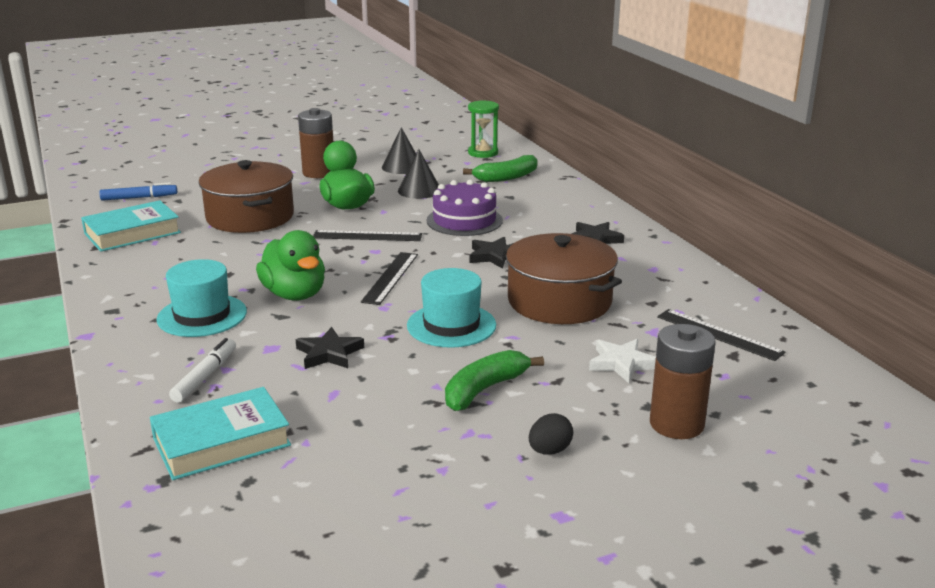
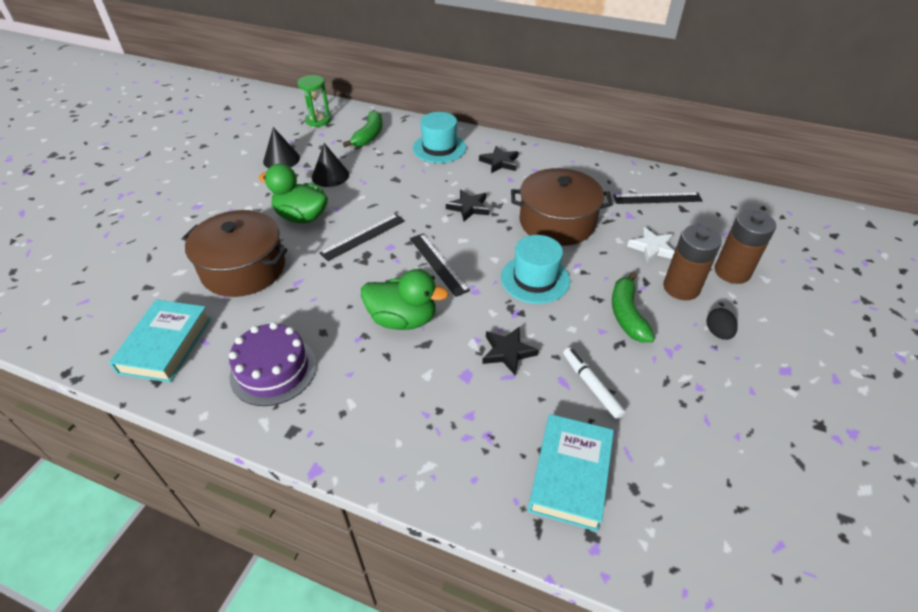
camera: 45 degrees left, 20 degrees up
blue marker [99,182,177,201] -> none
turquoise hat [157,259,247,337] -> turquoise hat moved to [413,112,466,163]
white marker [169,338,236,403] -> white marker moved to [563,347,626,419]
brown battery [298,108,333,178] -> brown battery moved to [663,225,722,300]
purple cake [426,180,503,236] -> purple cake moved to [229,322,317,406]

